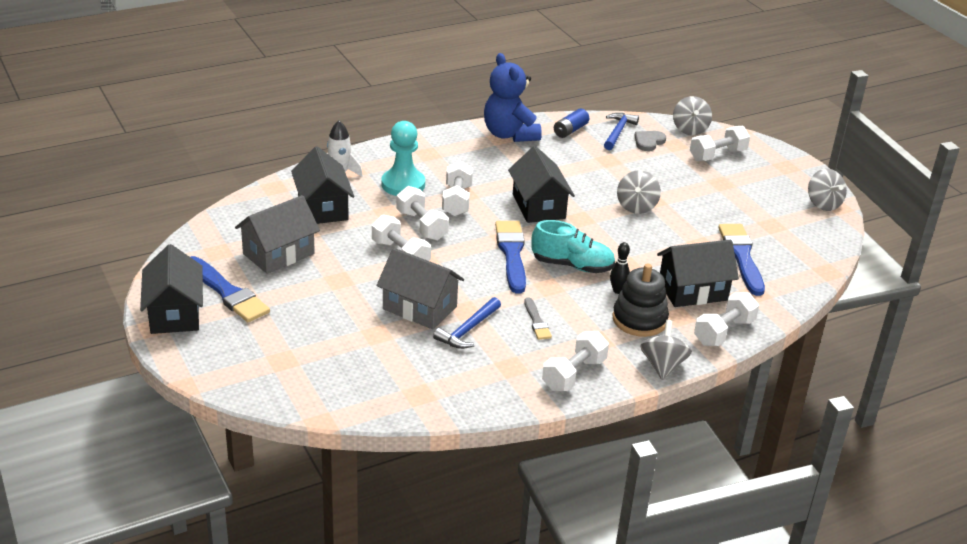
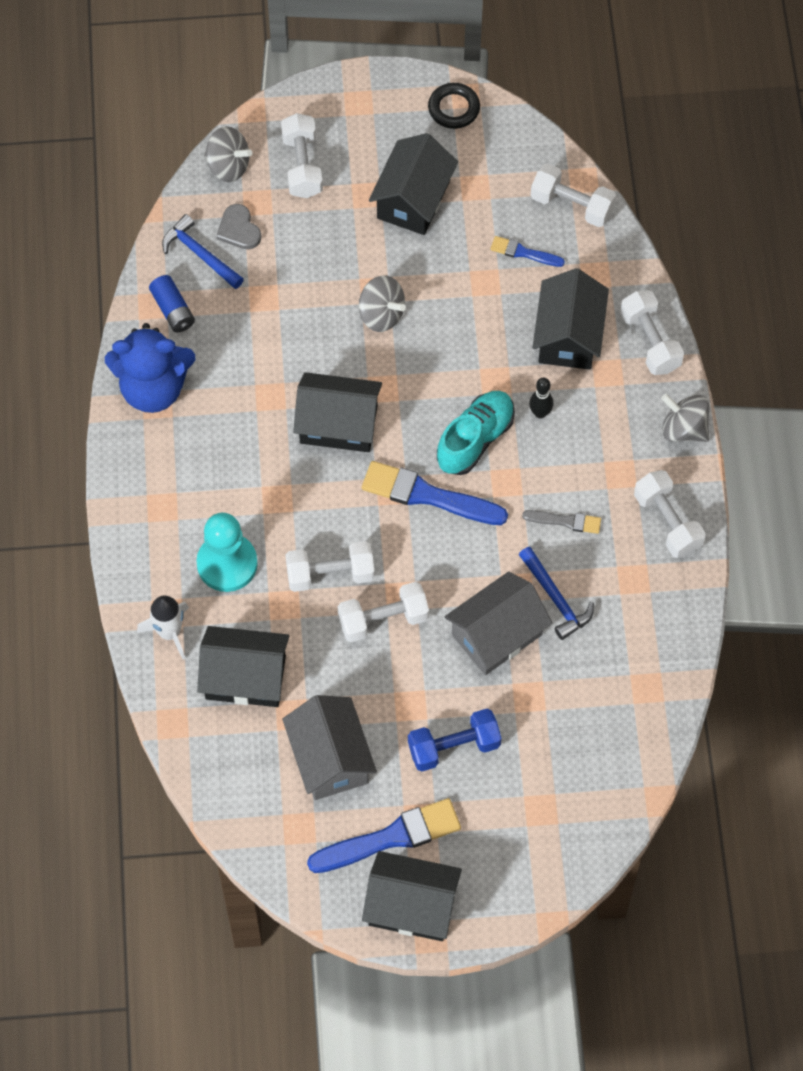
camera: 65 degrees left, 30 degrees up
white dumbbell [442,161,473,216] -> white dumbbell moved to [531,164,616,227]
black stacking toy [613,263,669,337] -> none
blue brush [718,224,765,296] -> blue brush [490,236,565,267], size x0.53
grey spinning top [808,169,847,211] -> black ring [428,83,480,129]
none -> black house [369,133,458,235]
none -> blue dumbbell [408,709,502,771]

